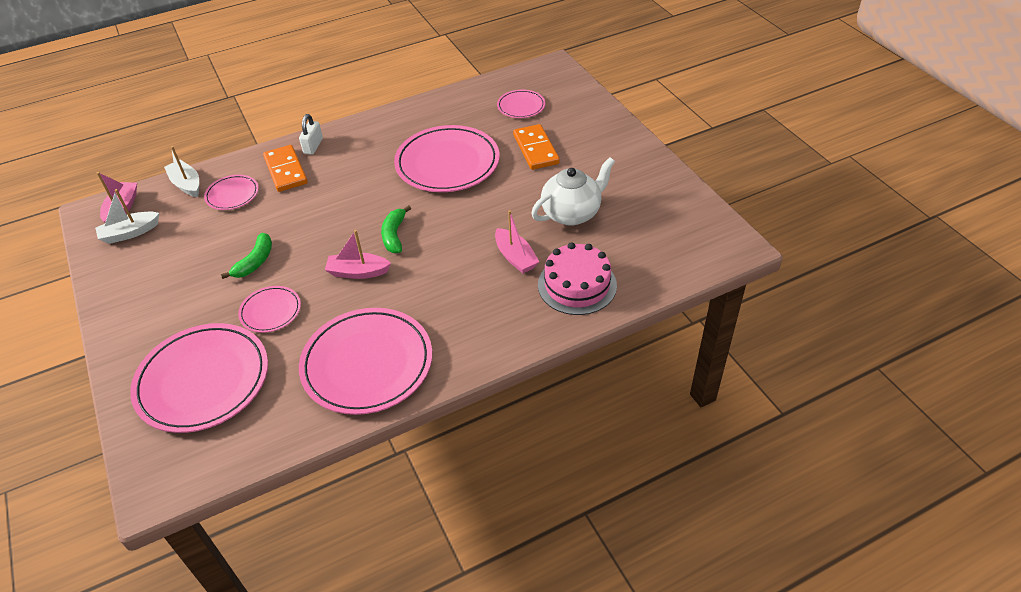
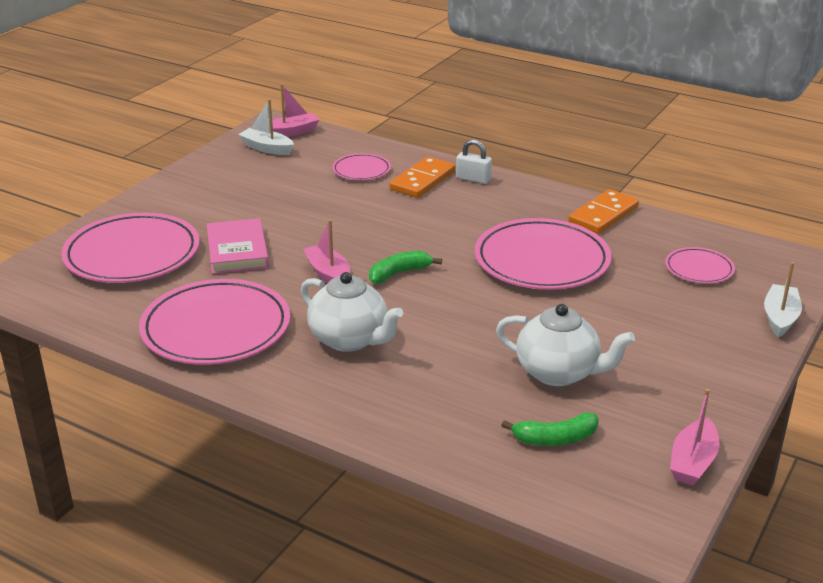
camera: 55 degrees right, 15 degrees down
white boat [164,146,199,197] -> white boat moved to [764,262,802,338]
green banana [221,233,272,279] -> green banana moved to [501,413,599,446]
pink plate [238,286,301,333] -> pink book [207,218,269,274]
white padlock [299,114,323,155] -> white padlock turned 45 degrees clockwise [456,139,492,184]
pink boat [495,210,539,273] -> pink boat moved to [670,389,720,485]
orange domino [513,124,560,170] -> orange domino moved to [568,189,639,234]
pink cake [538,242,617,315] -> none
none -> white teapot [301,272,403,352]

